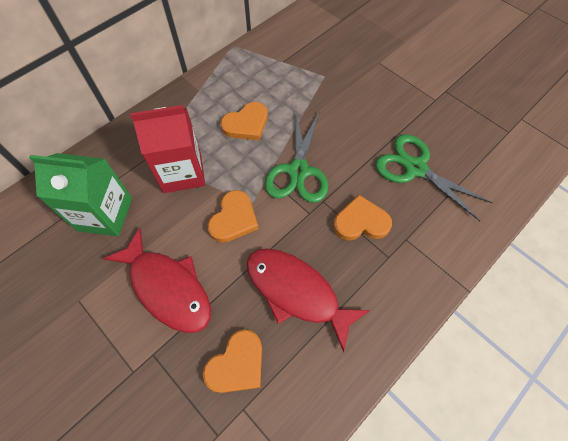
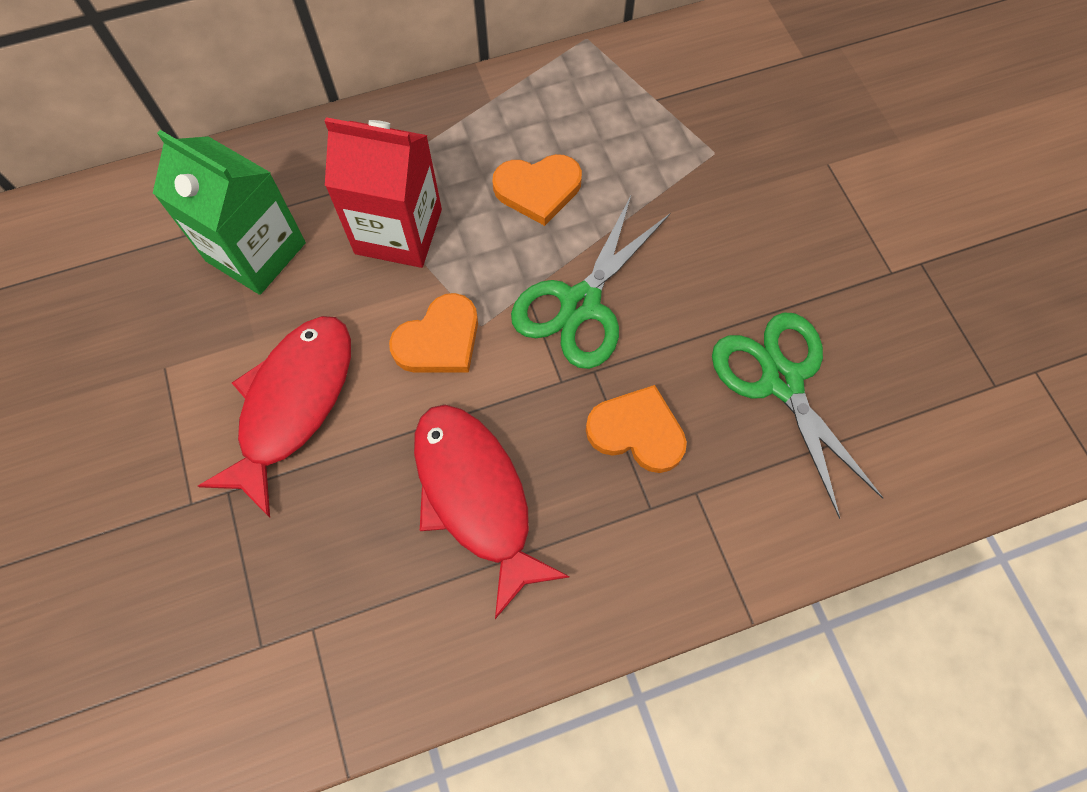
camera: 25 degrees right, 5 degrees up
red fish [103,228,211,333] -> red fish turned 135 degrees counterclockwise [198,316,351,517]
orange heart [203,329,262,393] -> none

